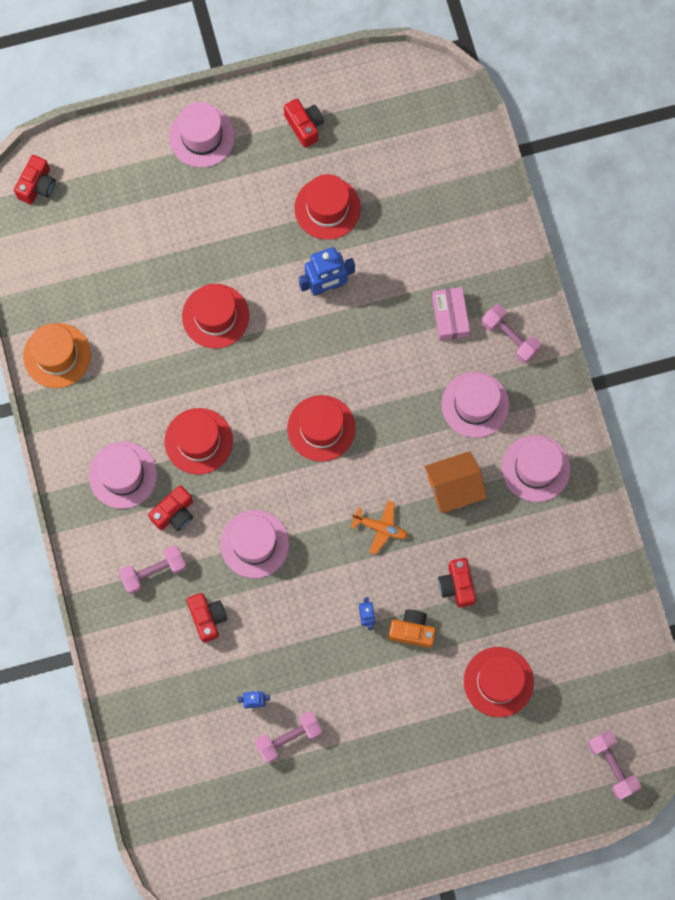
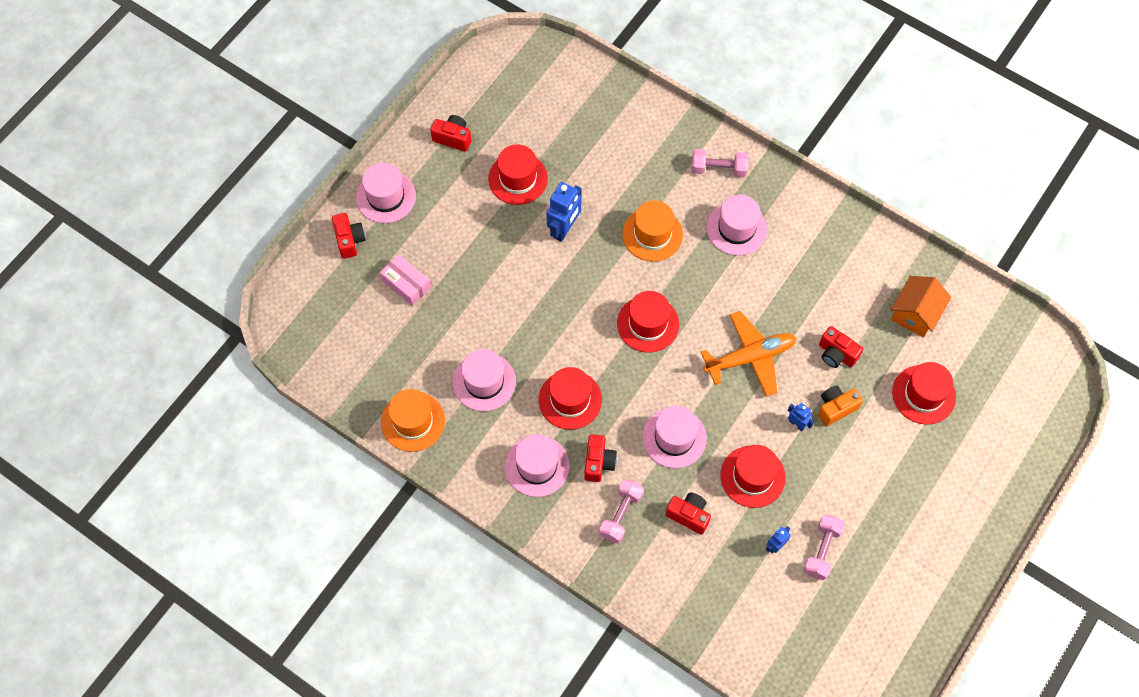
camera: 40 degrees left, 10 degrees down
red camera [14,155,56,204] -> red camera moved to [332,213,366,259]
red hat [182,284,249,349] -> red hat moved to [721,445,785,508]
orange plane [351,501,408,555] -> orange plane [701,311,796,397], size x1.85
orange house [424,451,487,513] -> orange house moved to [891,276,951,337]
pink box [432,287,470,341] -> pink box moved to [380,255,431,306]
pink hat [502,435,570,502] -> pink hat moved to [453,349,516,411]
pink dumbbell [588,730,641,800] -> none
none -> orange hat [622,200,683,261]

